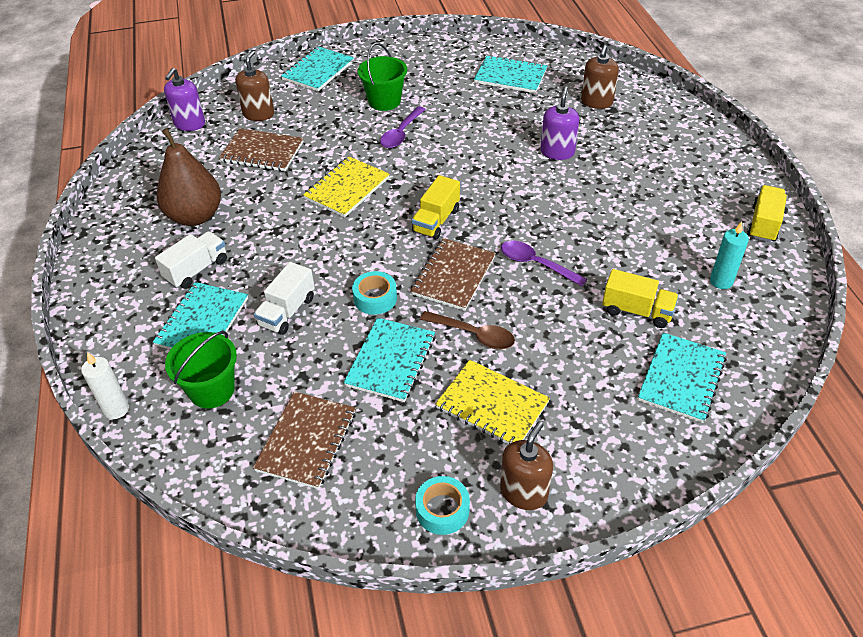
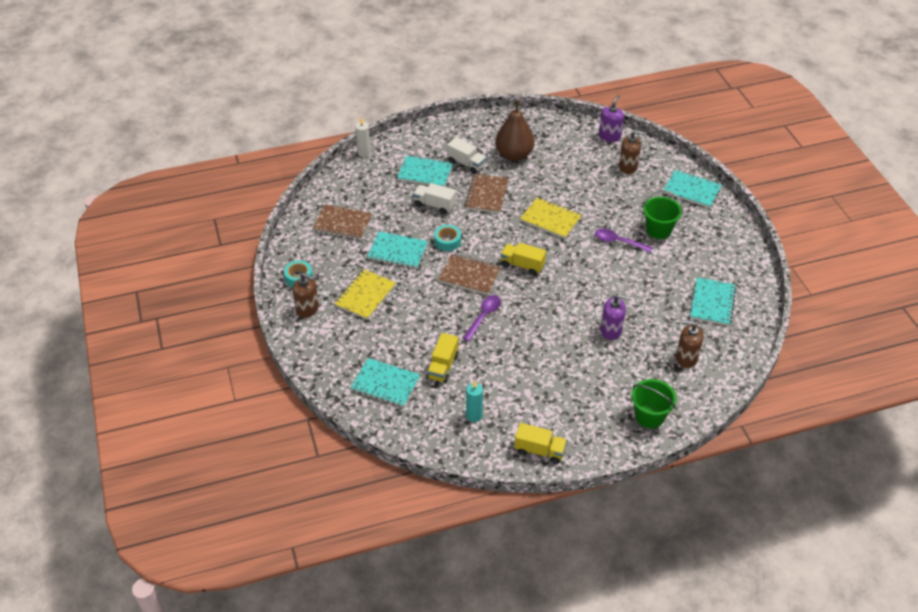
camera: 85 degrees right, 0 degrees up
purple soap dispenser [164,68,205,131] -> purple soap dispenser turned 105 degrees clockwise [599,95,624,142]
green bucket [165,331,237,409] -> green bucket moved to [631,379,677,428]
brown notebook [219,128,303,171] -> brown notebook moved to [464,174,509,213]
brown spoon [420,311,515,349] -> none

